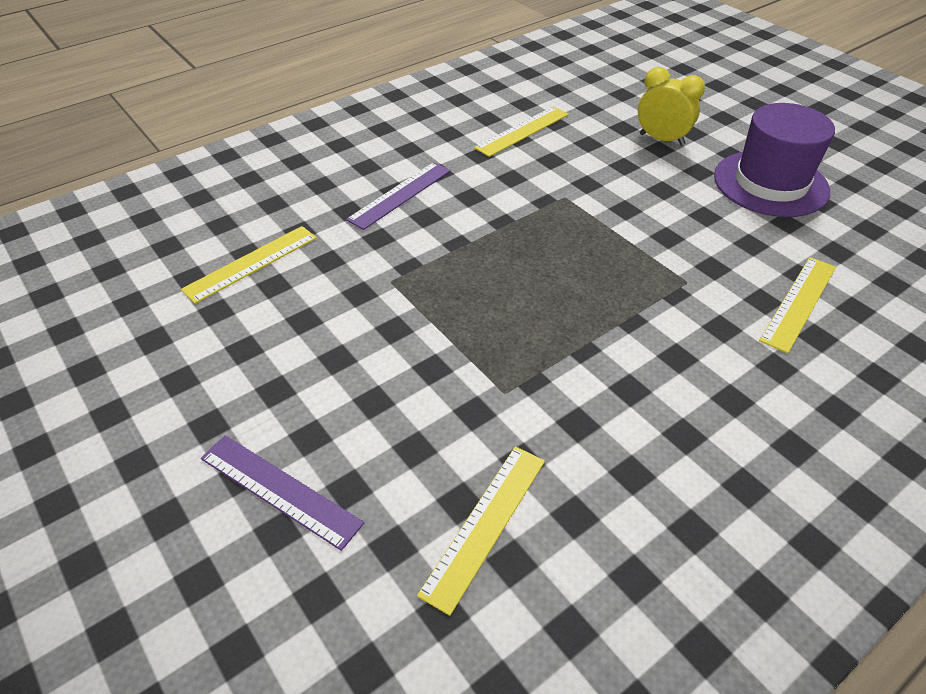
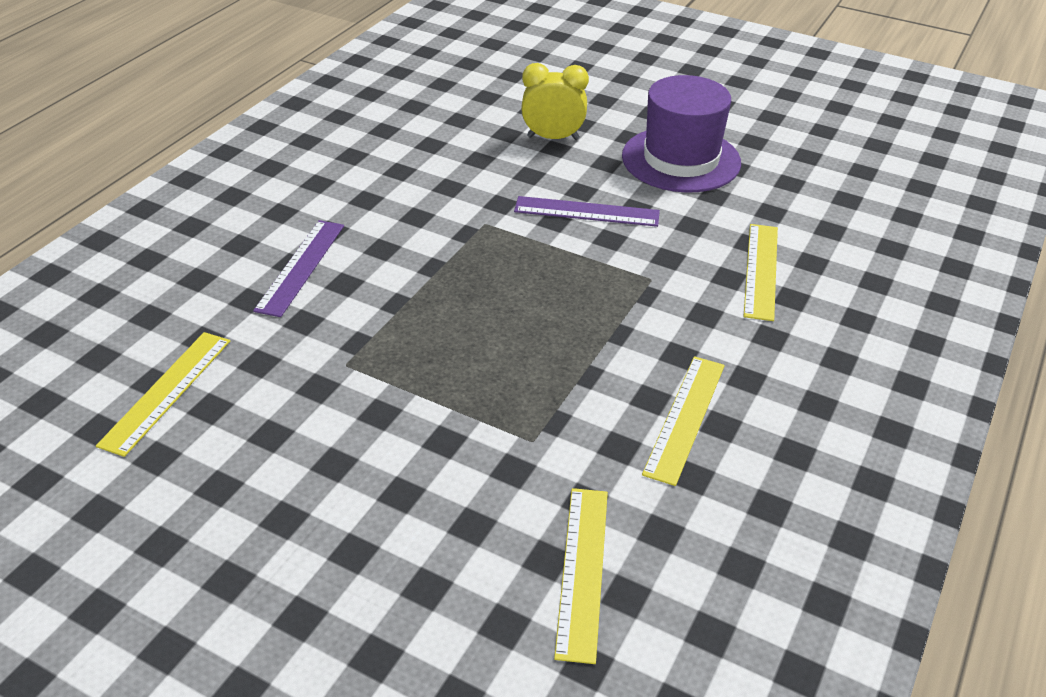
camera: 25 degrees left, 5 degrees down
purple ruler [201,435,364,551] -> purple ruler moved to [514,196,660,227]
yellow ruler [474,106,569,157] -> yellow ruler moved to [642,356,725,486]

